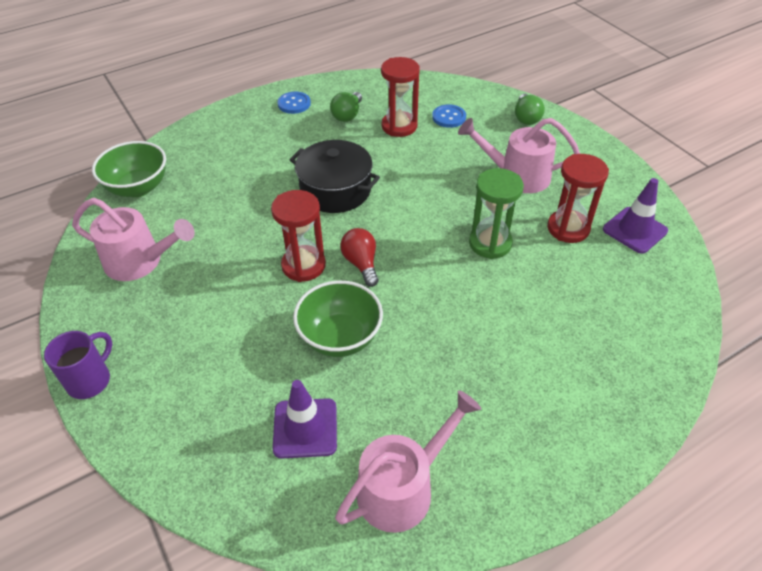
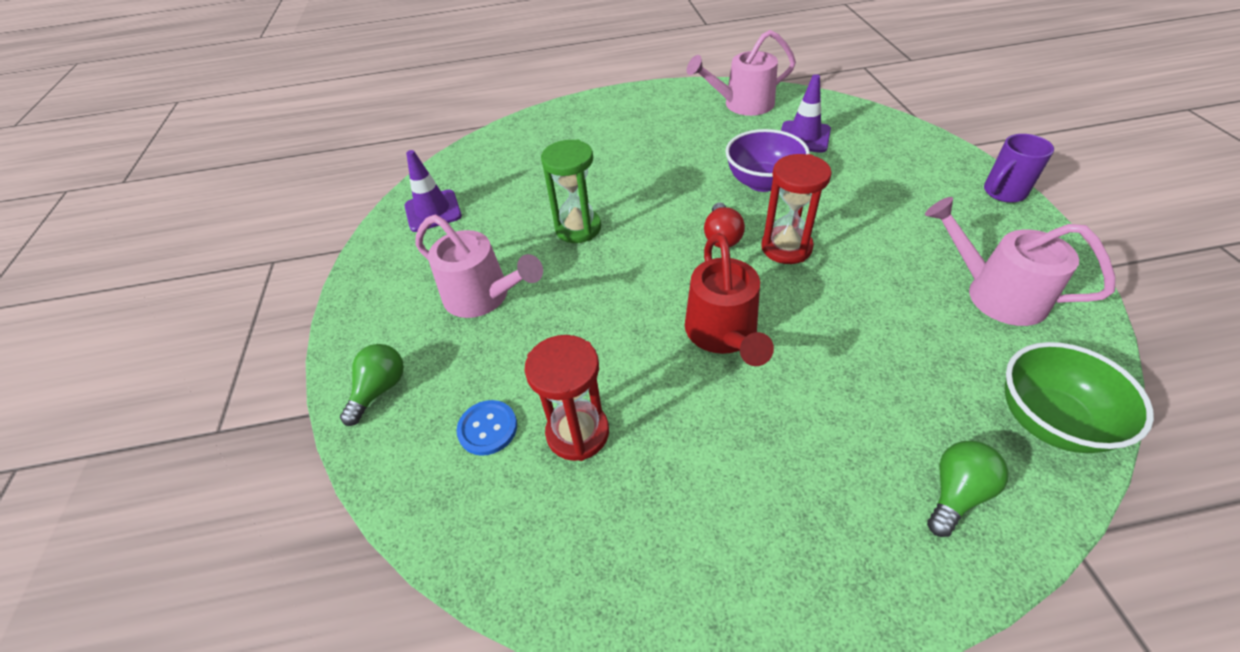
camera: 155 degrees left, 0 degrees up
blue button [277,92,311,114] -> none
black pot [289,140,380,213] -> red watering can [685,233,774,366]
green bowl [293,280,383,357] -> purple bowl [726,129,810,192]
green light bulb [330,92,362,122] -> green light bulb moved to [927,441,1009,537]
red hourglass [547,154,609,243] -> none

